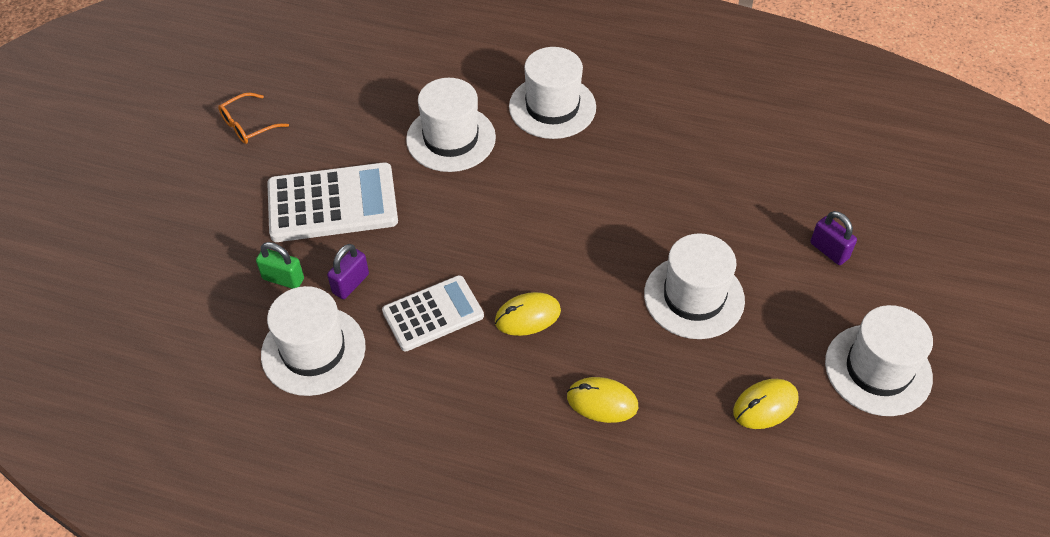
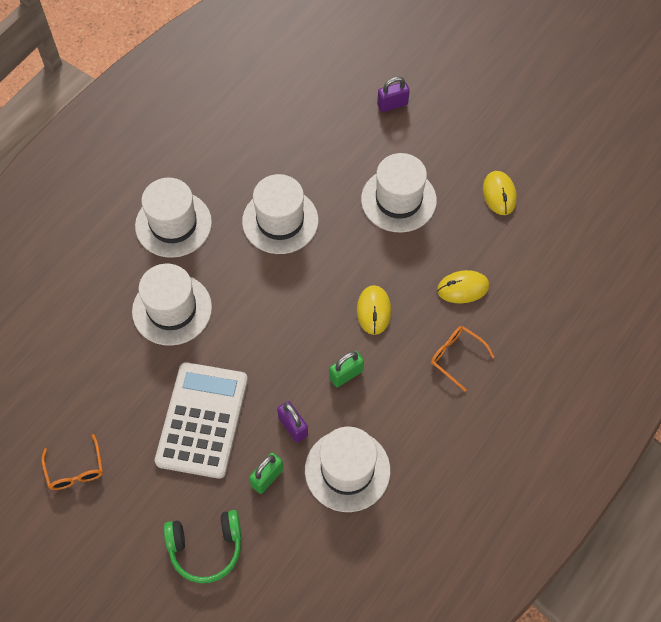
camera: 70 degrees left, 10 degrees up
white calculator [382,275,484,351] -> green padlock [329,351,364,387]
yellow mouse [567,377,638,423] -> yellow mouse turned 45 degrees clockwise [437,270,489,303]
white hat [825,305,933,416] -> white hat moved to [242,174,318,254]
none -> green headphones [164,510,242,583]
none -> orange glasses [431,326,494,391]

